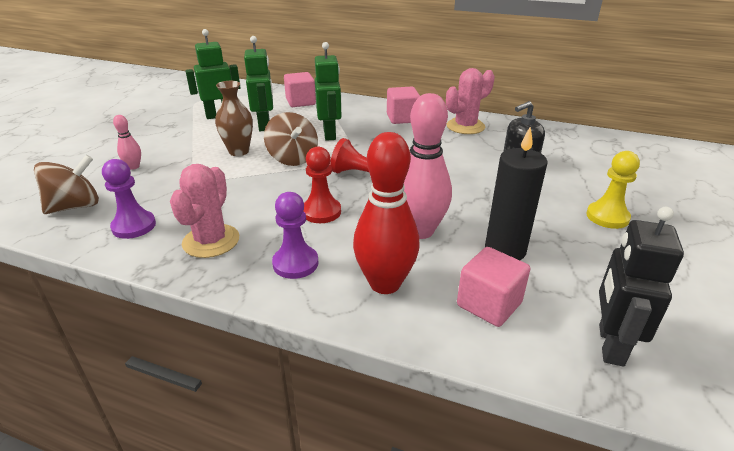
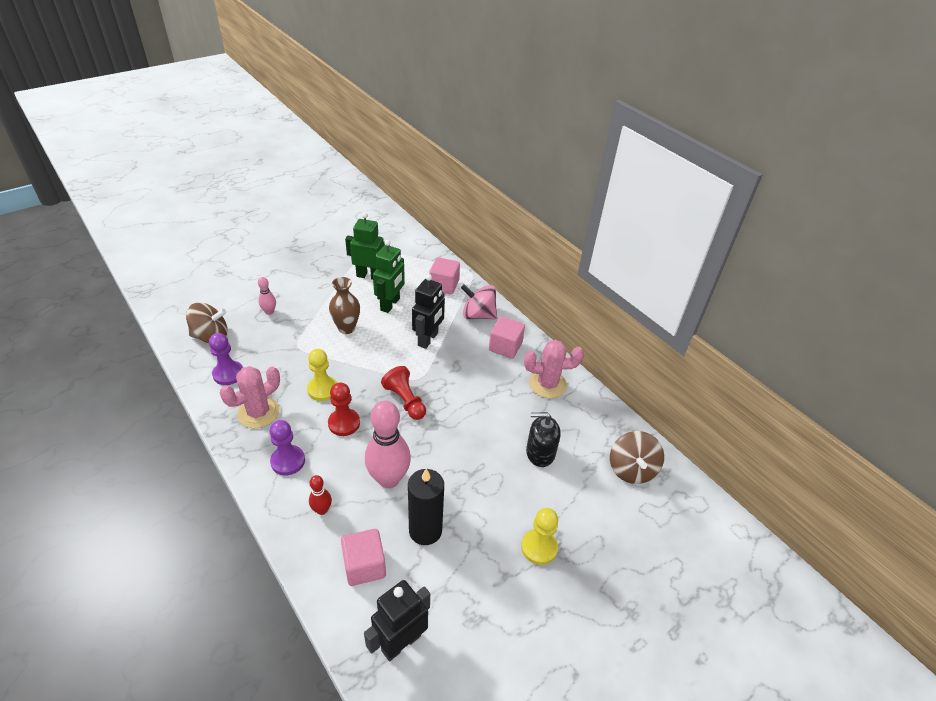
camera: 30 degrees right, 10 degrees up
brown spinning top [264,112,318,166] -> brown spinning top moved to [610,431,664,484]
green robot [315,42,342,141] -> black robot [412,274,445,349]
red bowling pin [353,132,420,294] -> red bowling pin [309,475,332,515], size x0.48
none -> yellow pawn [307,349,337,401]
none -> pink spinning top [461,284,497,319]

